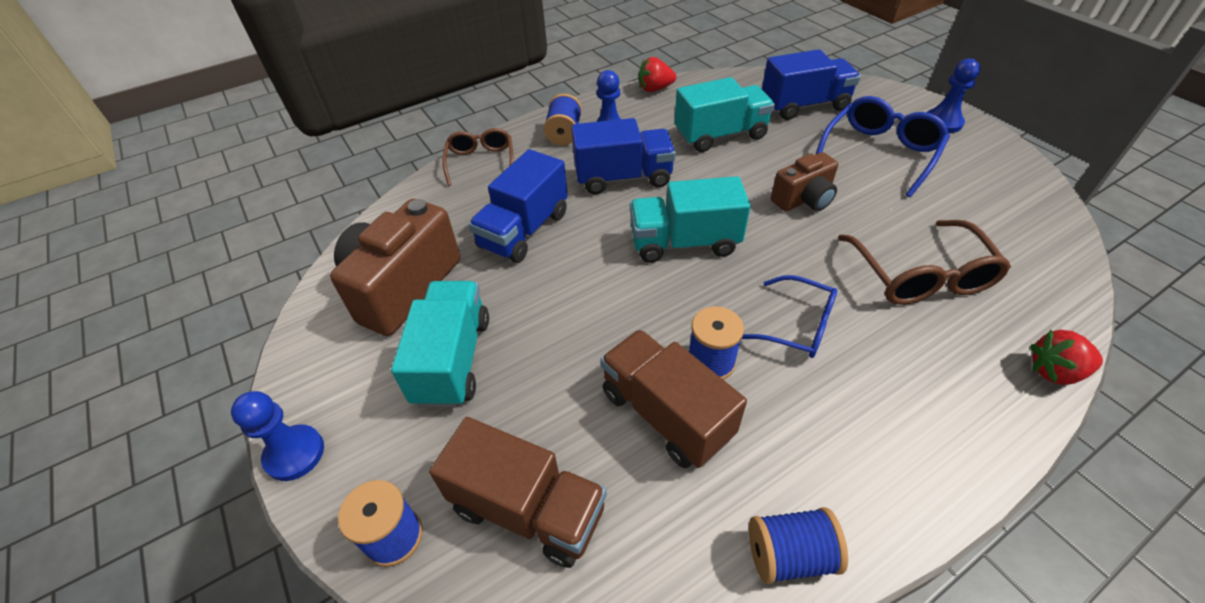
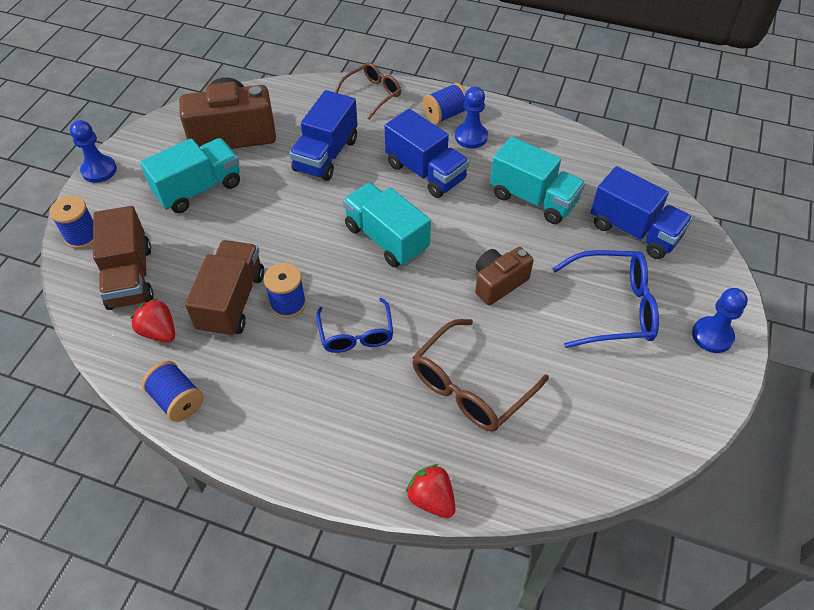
camera: 50 degrees right, 5 degrees up
blue truck [468,149,568,263] -> blue truck turned 60 degrees counterclockwise [289,90,358,181]
red strawberry [639,57,676,92] -> red strawberry moved to [130,298,175,343]
brown camera [771,152,838,211] -> brown camera turned 120 degrees clockwise [475,247,534,305]

